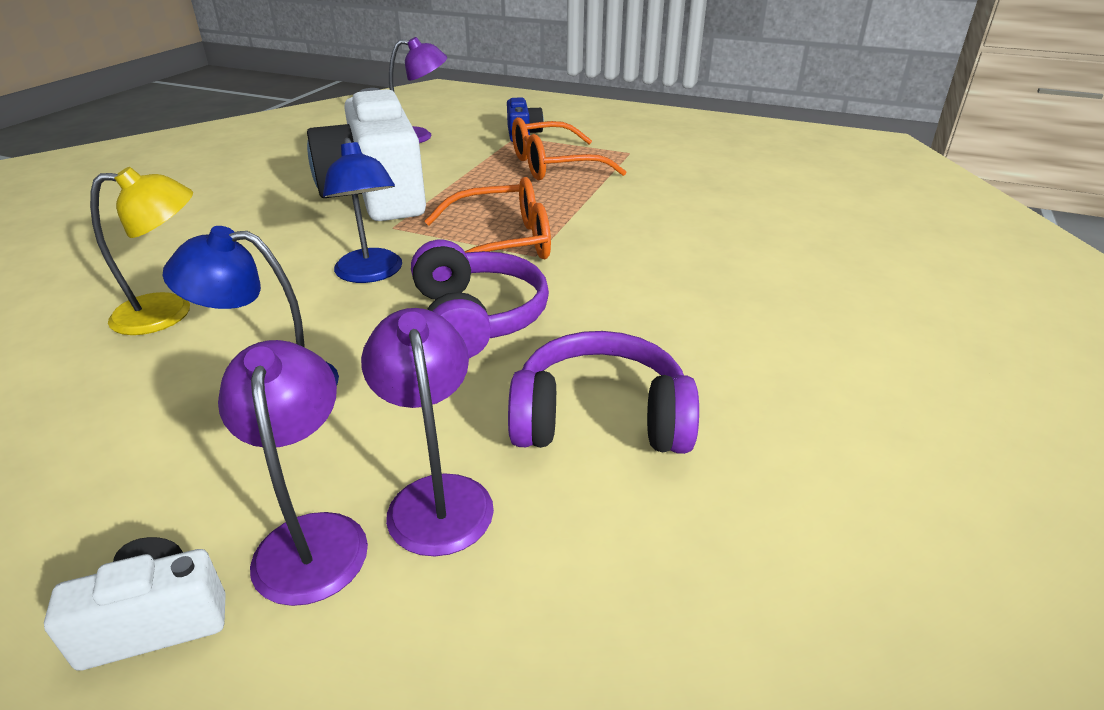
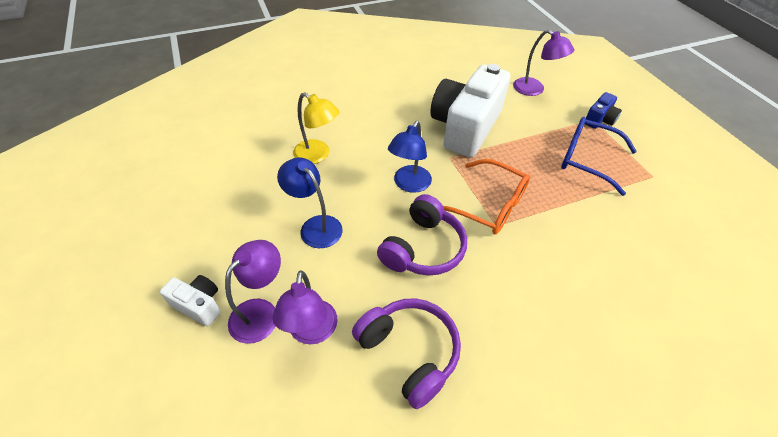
camera: 45 degrees right, 15 degrees up
purple lamp [361,308,494,556] -> purple lamp turned 150 degrees clockwise [272,270,338,345]
orange glasses [512,117,627,180] -> blue glasses [561,117,637,196]

